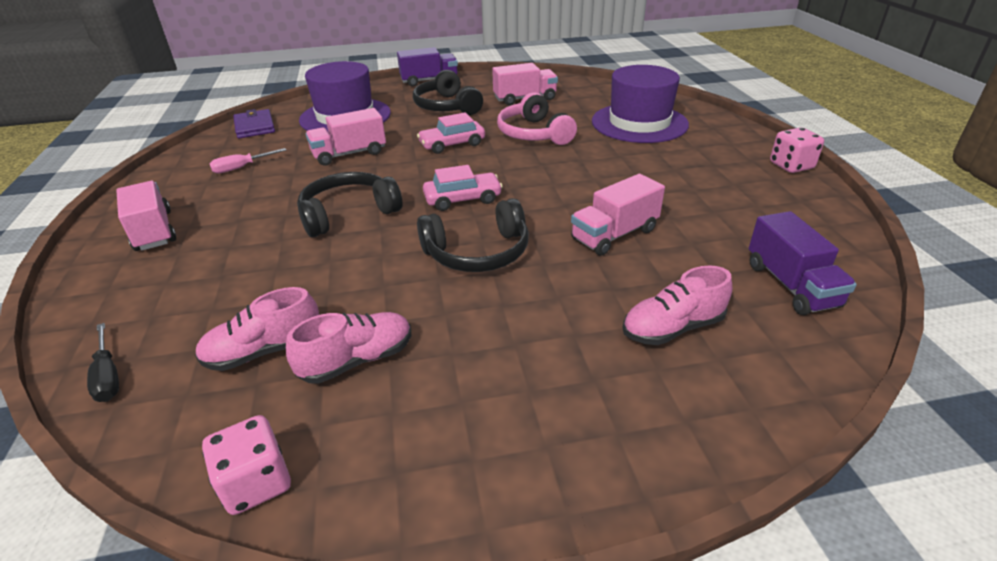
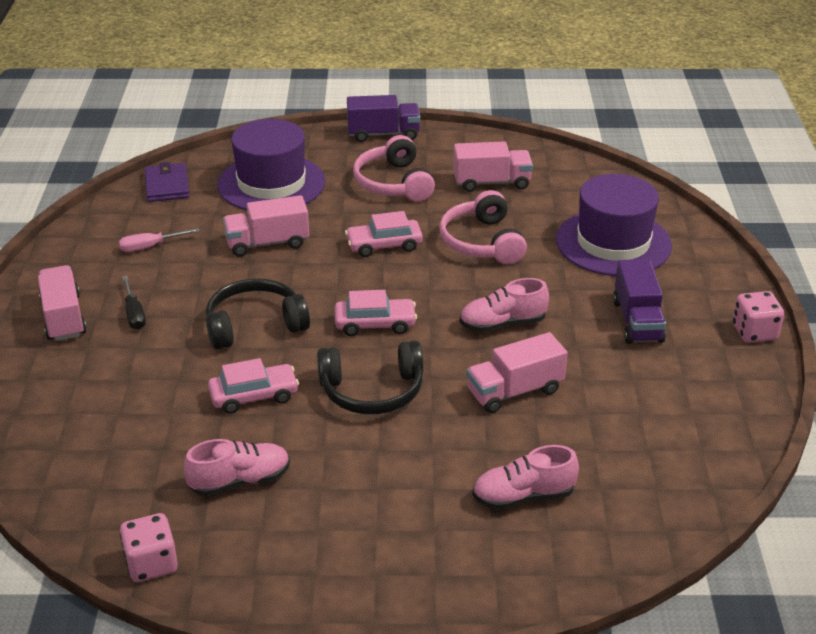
camera: 10 degrees right, 0 degrees up
black screwdriver [87,323,119,402] -> black screwdriver moved to [122,276,146,330]
pink shoe [195,287,319,371] -> pink shoe moved to [459,278,549,332]
black headphones [413,70,483,115] -> pink headphones [353,135,435,202]
purple truck [749,211,857,315] -> purple truck moved to [613,259,666,344]
none -> pink car [208,358,299,414]

